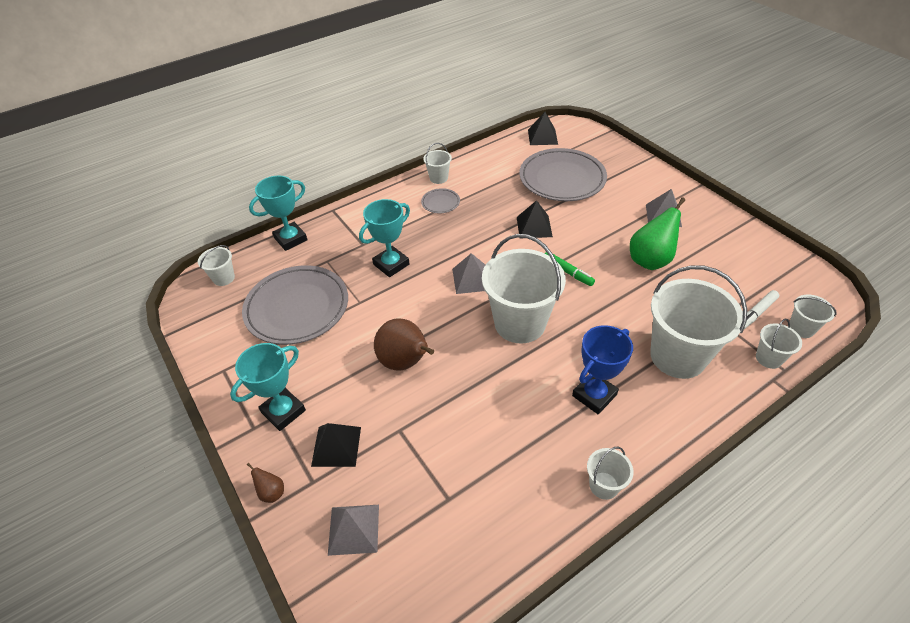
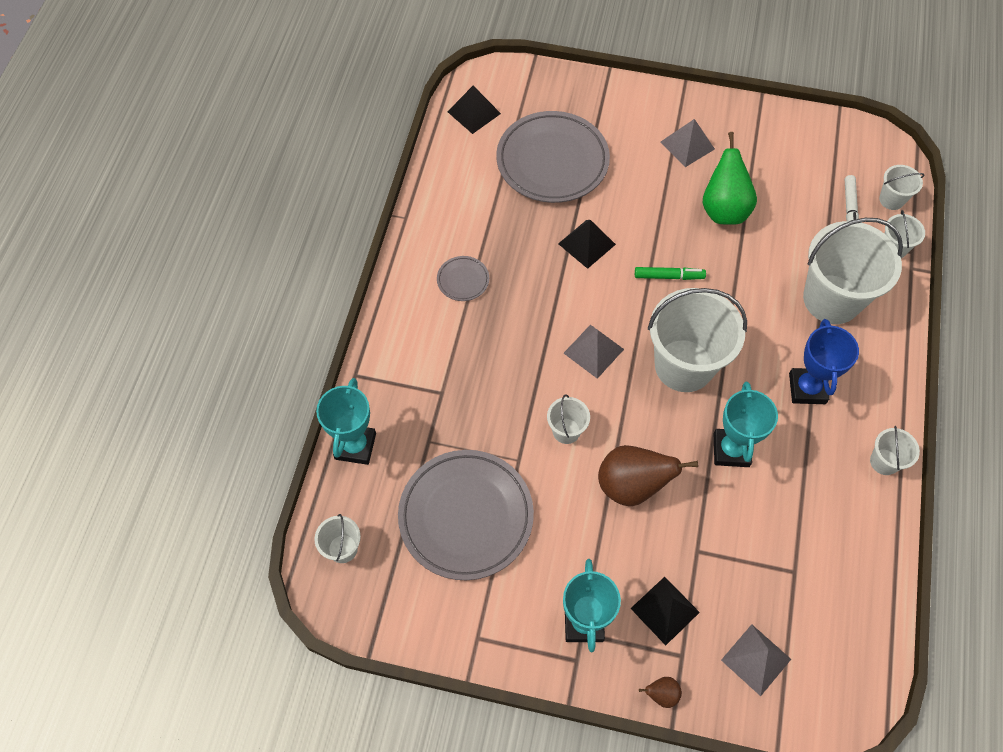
camera: 45 degrees left, 15 degrees up
turquoise trophy [359,199,410,277] -> turquoise trophy moved to [714,382,778,467]
white bucket [423,143,452,184] -> white bucket moved to [547,394,590,444]

